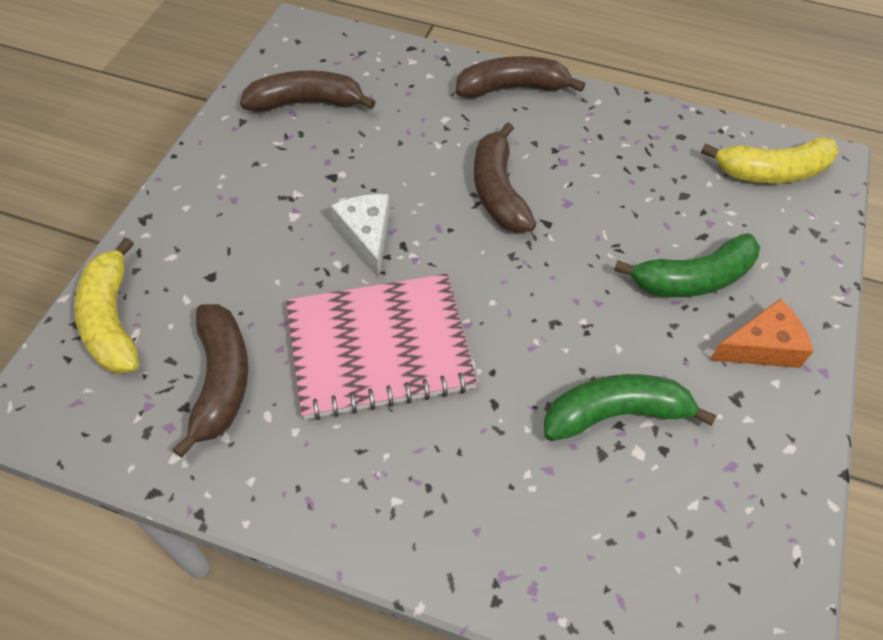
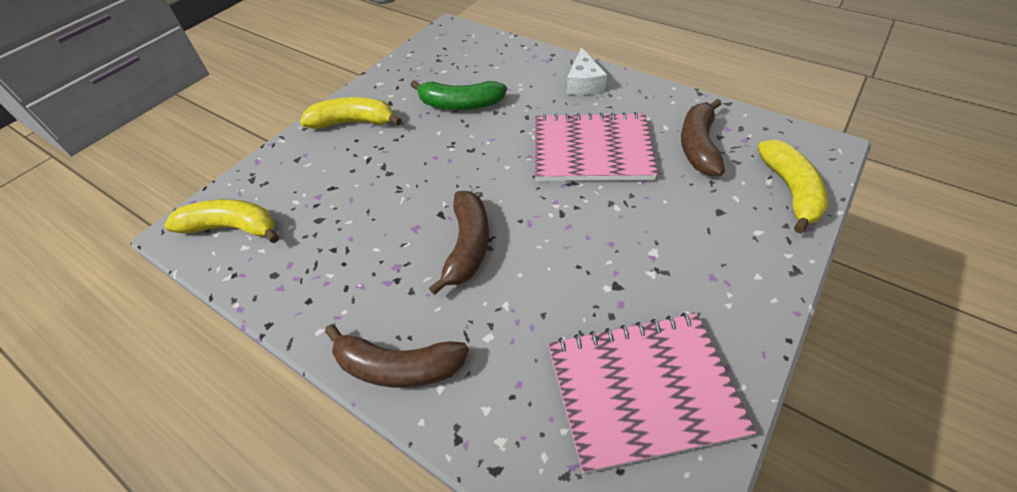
camera: 160 degrees left, 5 degrees down
brown banana [240,71,376,112] -> pink notebook [548,313,756,474]
white cheese [331,194,390,278] -> white cheese moved to [566,47,607,95]
green banana [614,233,760,297] -> none
orange cheese [710,299,814,368] -> yellow banana [300,97,402,129]

